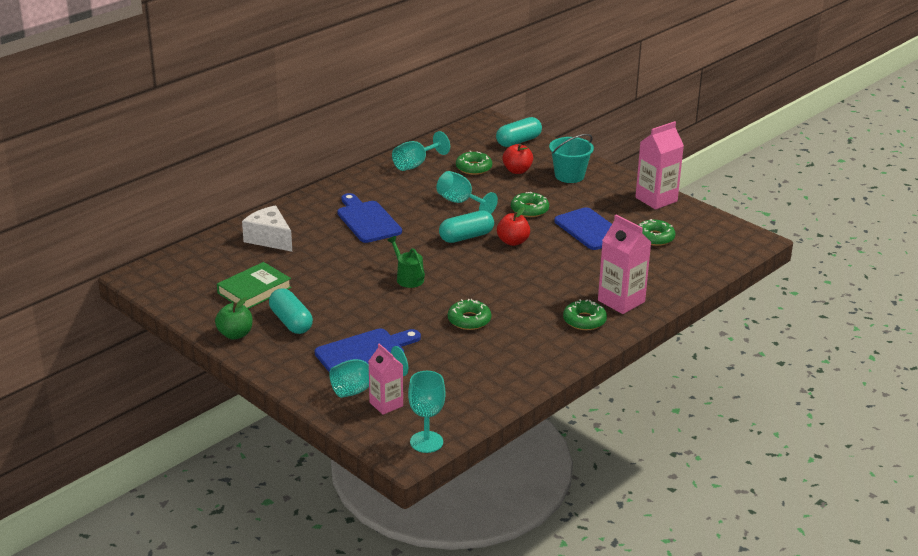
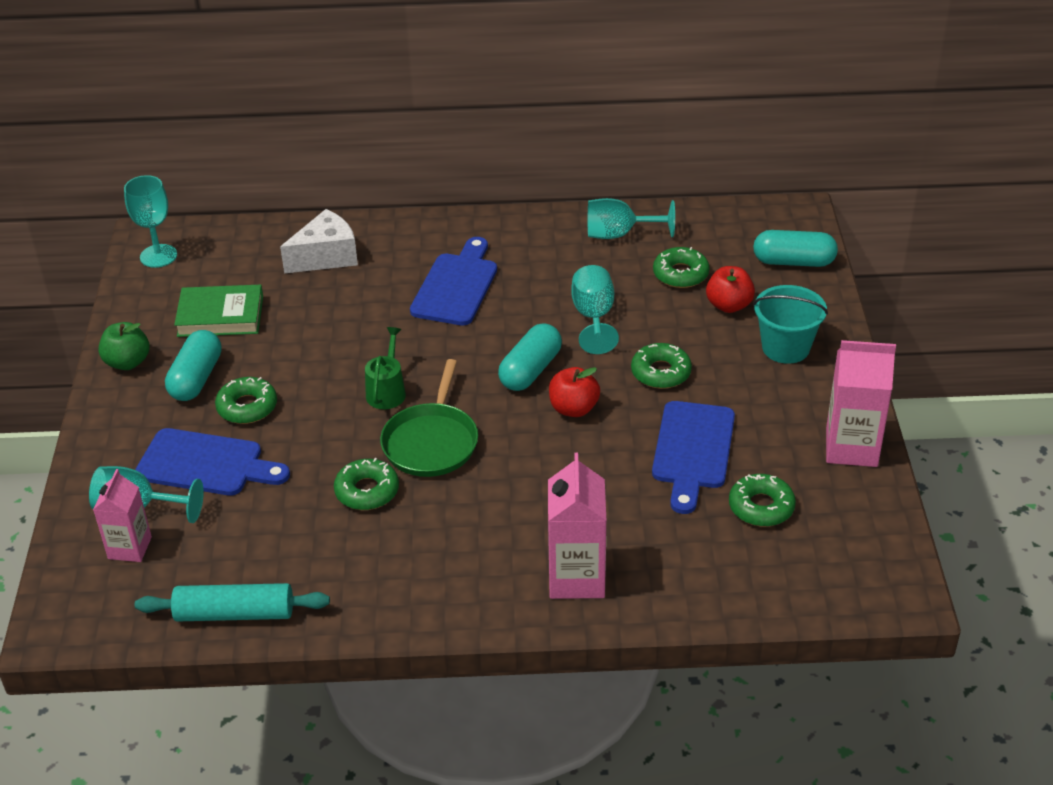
camera: 45 degrees right, 10 degrees up
white cheese [242,205,292,252] -> white cheese turned 60 degrees clockwise [280,209,358,274]
turquoise goblet [408,371,446,453] -> turquoise goblet moved to [124,175,177,268]
turquoise capsule [439,211,494,243] -> turquoise capsule turned 75 degrees counterclockwise [498,323,562,391]
green donut [563,299,607,330] -> green donut moved to [215,377,277,424]
none -> turquoise rolling pin [135,583,330,621]
none -> green pan [380,359,478,477]

